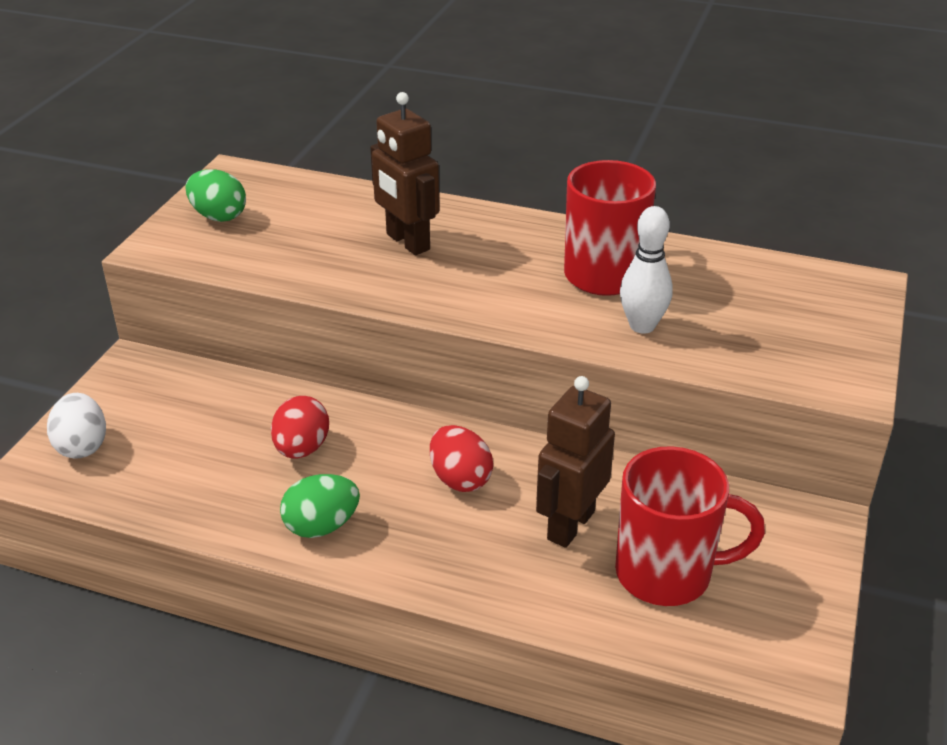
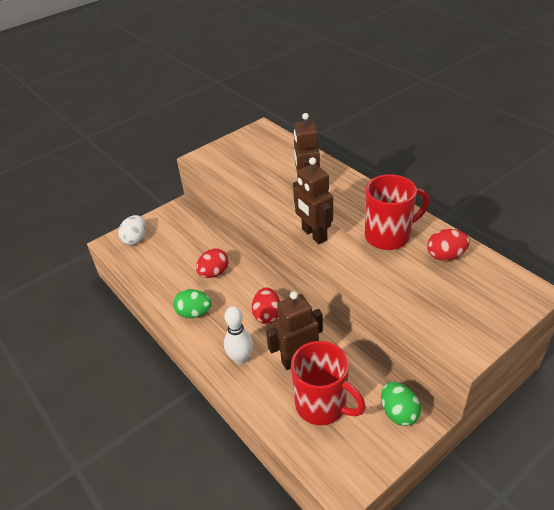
camera: 35 degrees right, 5 degrees up
green egg [185,169,246,222] -> green egg moved to [381,382,421,426]
white bowling pin [620,206,673,334] -> white bowling pin moved to [224,306,253,364]
none -> brown robot [293,157,333,244]
none -> red egg [427,229,470,261]

